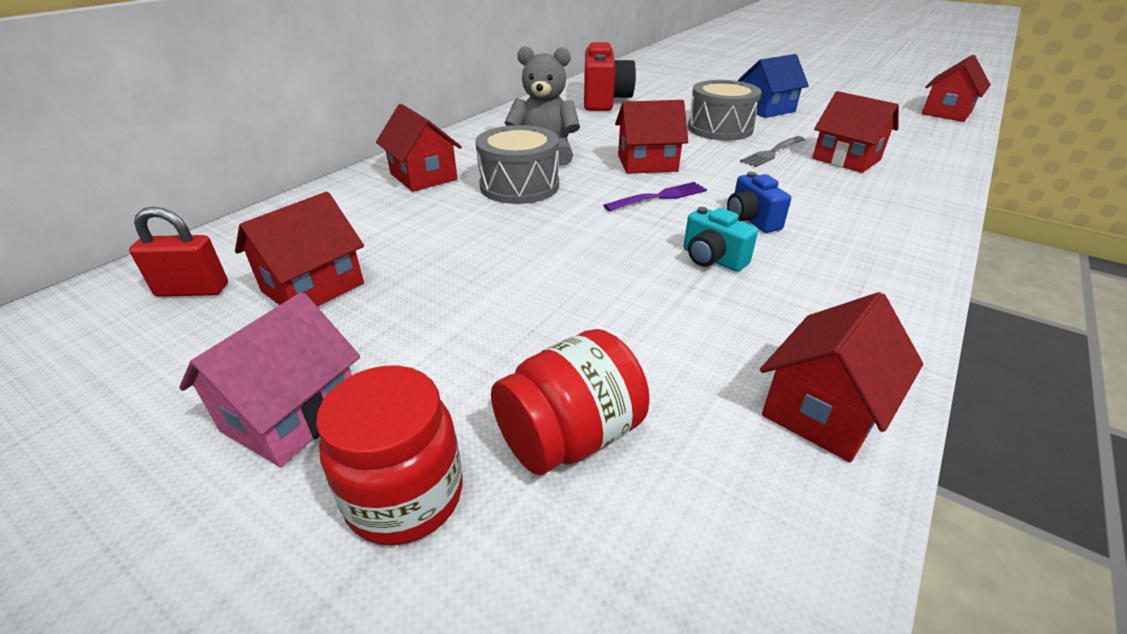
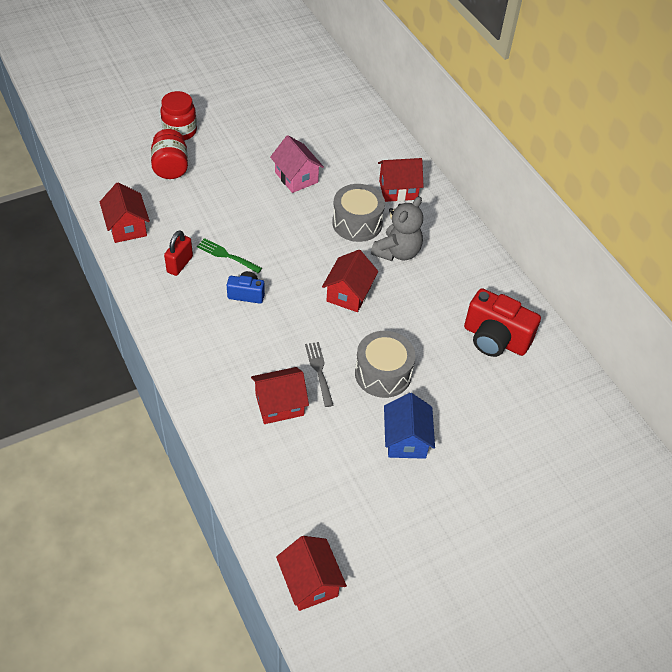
camera: 115 degrees right, 15 degrees up
red padlock [129,206,228,297] -> red padlock moved to [164,230,193,276]
pink house [179,292,360,467] -> pink house moved to [270,135,324,193]
red house [235,192,364,307] -> none
purple fork [603,182,707,211] -> none
turquoise camera [684,207,758,272] -> green fork [197,238,262,273]

